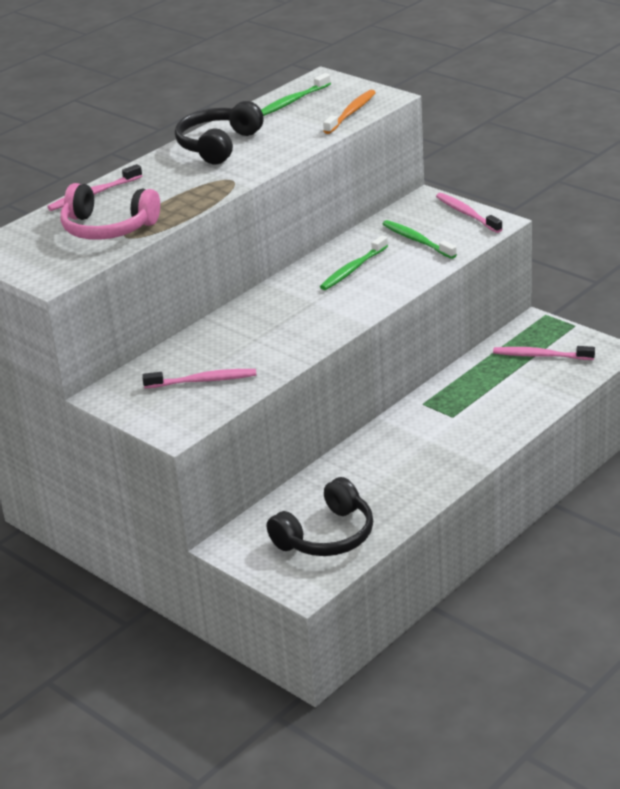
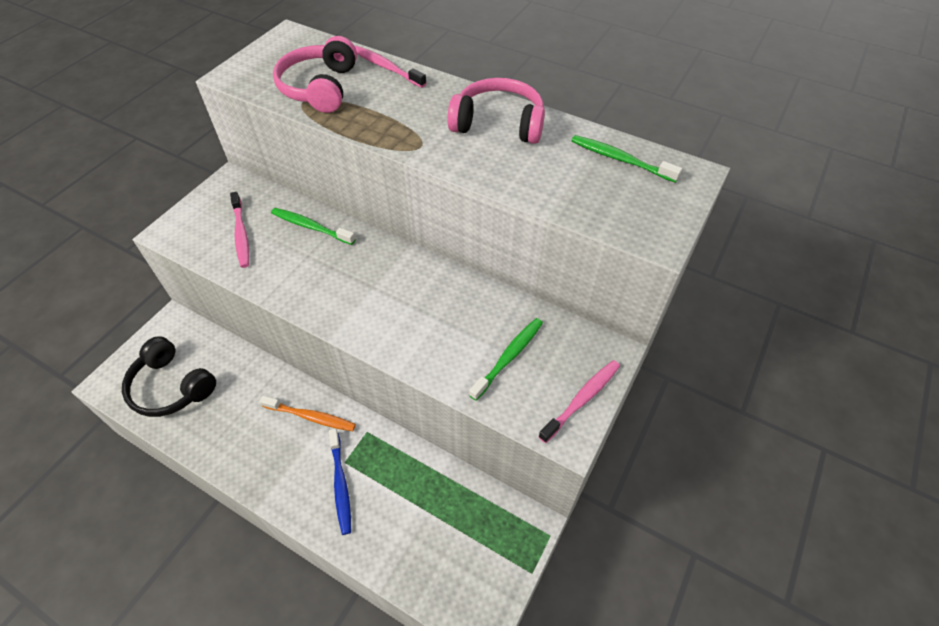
camera: 75 degrees right, 20 degrees up
black headphones [175,101,264,164] -> pink headphones [447,78,545,144]
green toothbrush [320,235,388,290] -> green toothbrush moved to [271,208,356,245]
orange toothbrush [323,90,376,134] -> orange toothbrush moved to [260,396,356,431]
pink toothbrush [493,346,595,360] -> none
none -> blue toothbrush [329,429,351,535]

